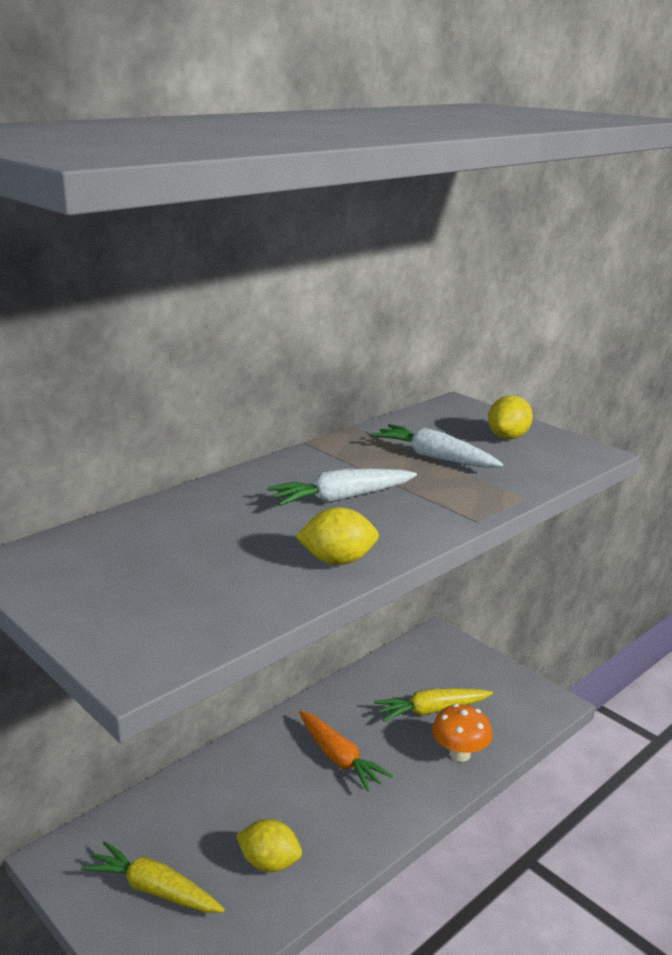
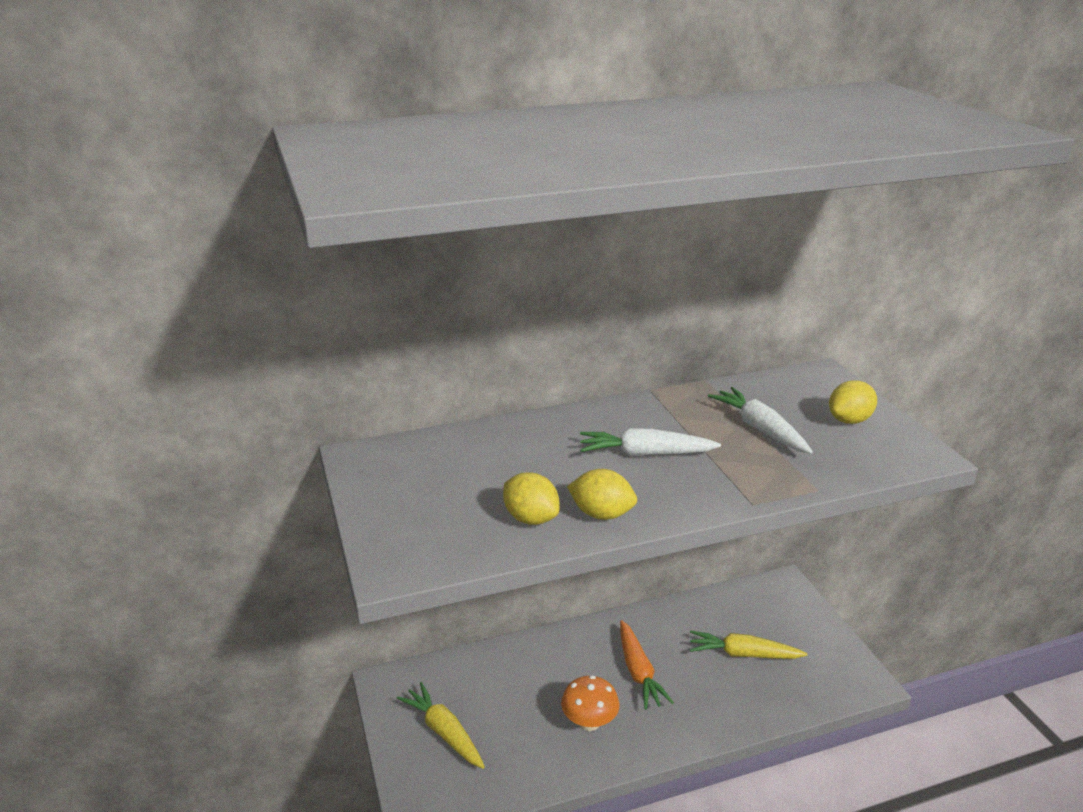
camera: 25 degrees right, 5 degrees up
yellow lemon [236,819,302,872] -> yellow lemon moved to [503,472,559,525]
orange mushroom [432,704,492,762] -> orange mushroom moved to [561,675,619,731]

